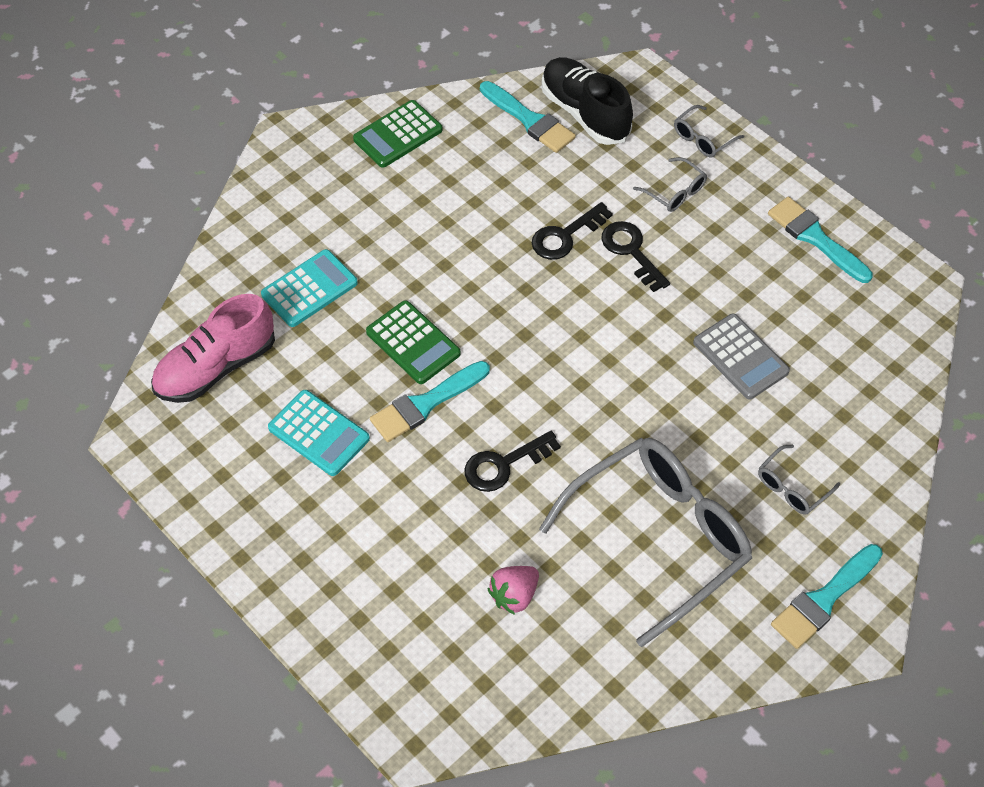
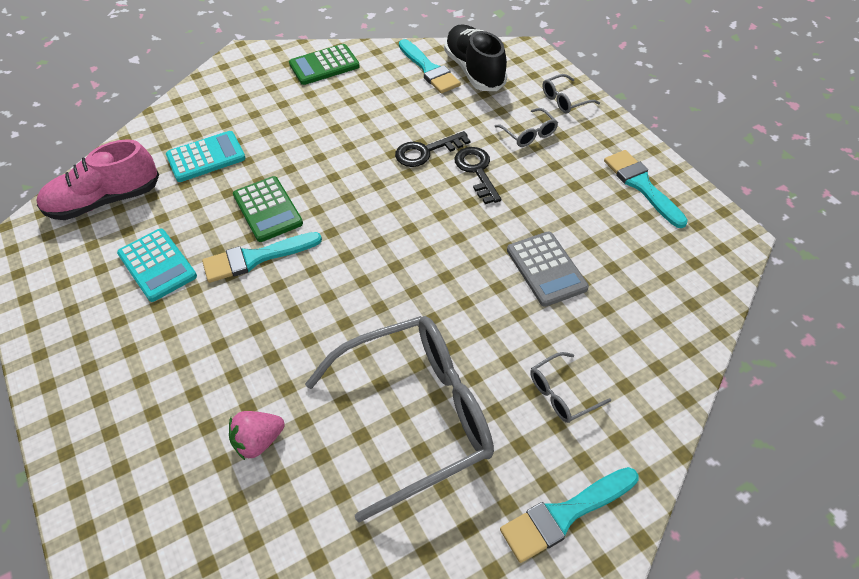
camera: 15 degrees right, 5 degrees down
black key [464,431,561,492] -> none

